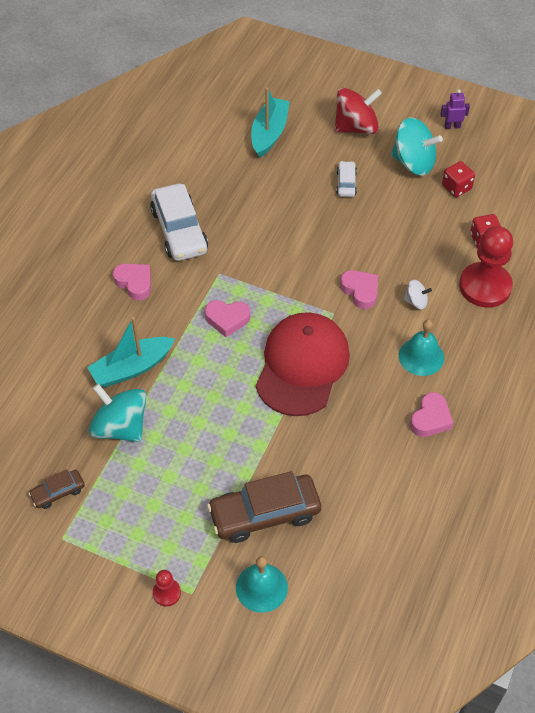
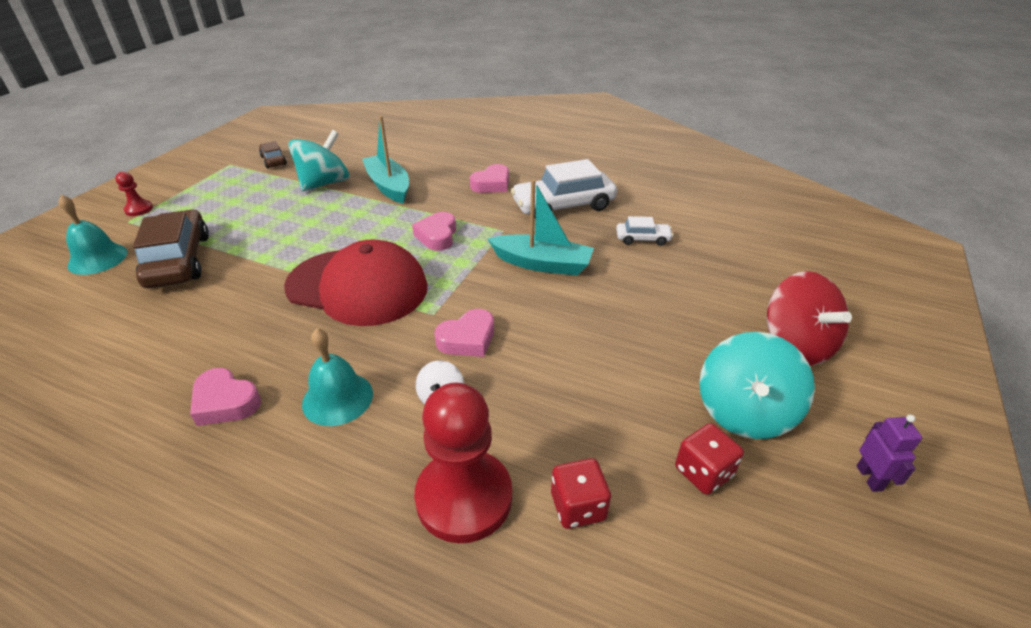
camera: 90 degrees right, 15 degrees down
turquoise boat [251,87,290,158] -> turquoise boat moved to [488,180,594,276]
white car [336,161,357,197] -> white car moved to [616,216,673,246]

